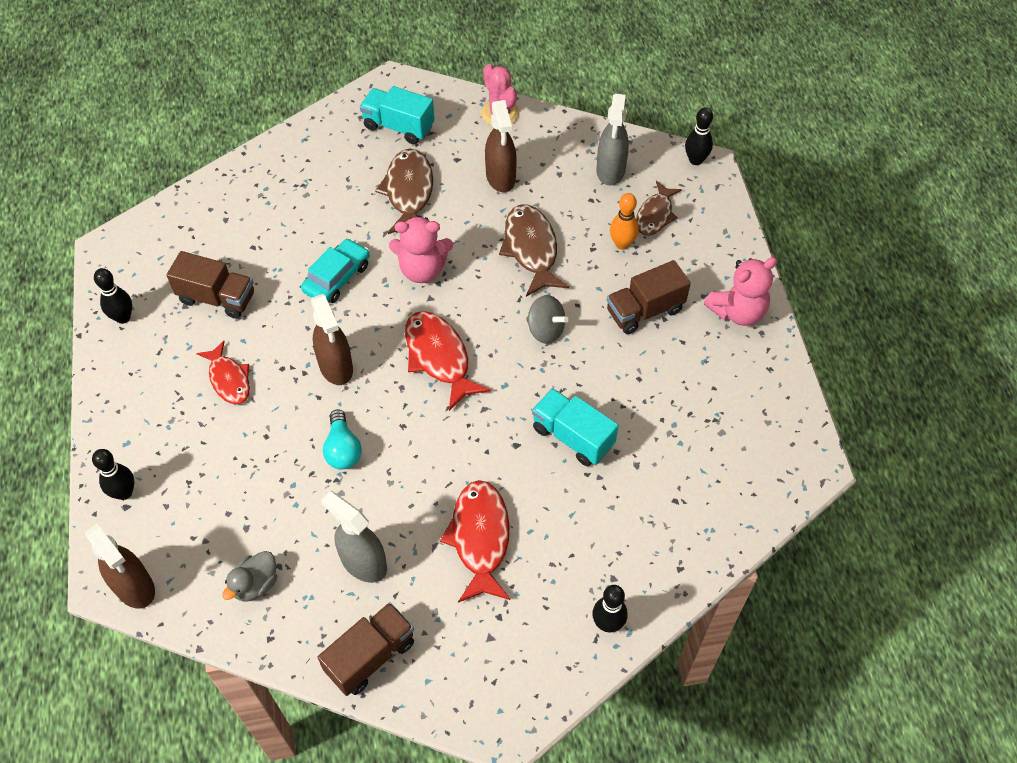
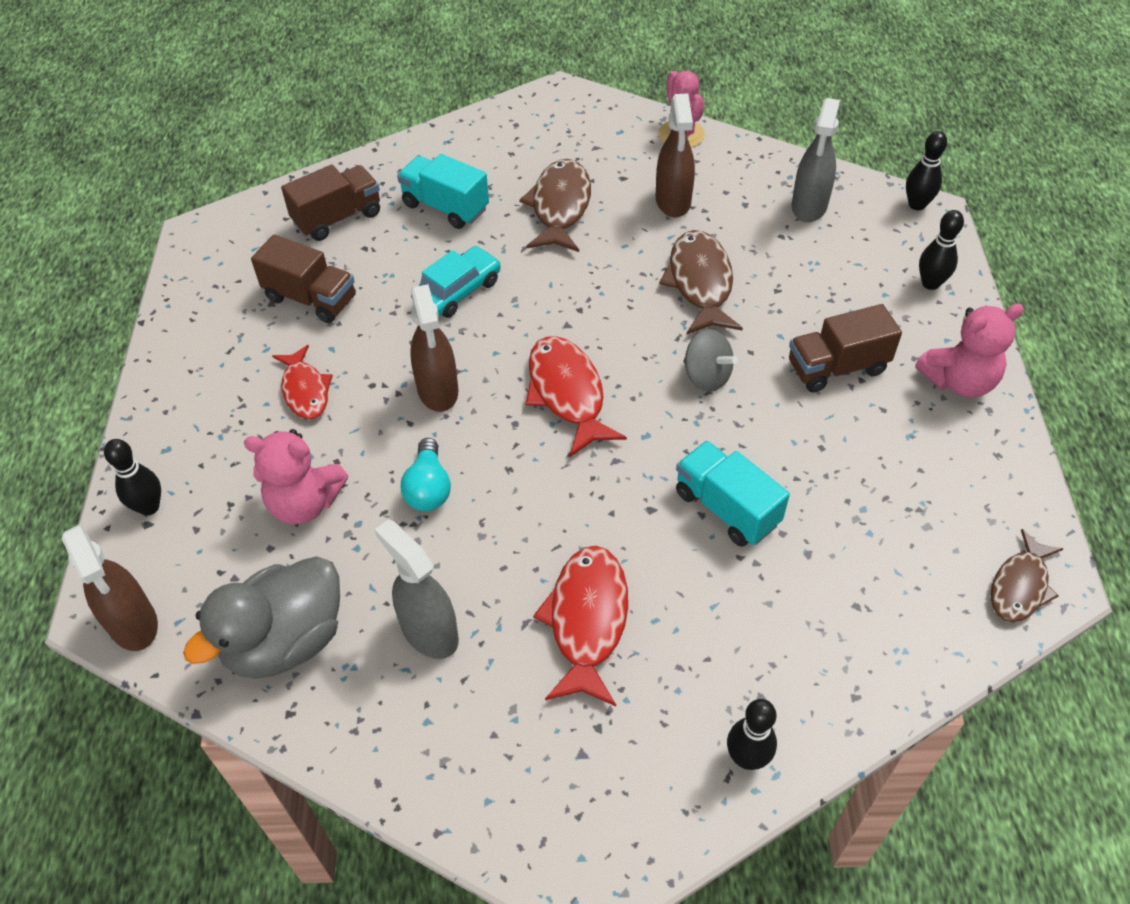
camera: 10 degrees right, 5 degrees down
black bowling pin [94,268,132,324] -> black bowling pin moved to [919,210,964,290]
grey duck [222,551,277,601] -> grey duck [183,556,340,679], size x1.91
brown truck [317,602,414,696] -> brown truck moved to [281,165,380,241]
turquoise truck [360,86,434,144] -> turquoise truck moved to [397,154,489,229]
pink teddy bear [389,216,453,283] -> pink teddy bear moved to [244,429,348,524]
orange bowling pin [610,193,639,250] -> none
brown fish [636,181,682,236] -> brown fish moved to [991,529,1063,622]

